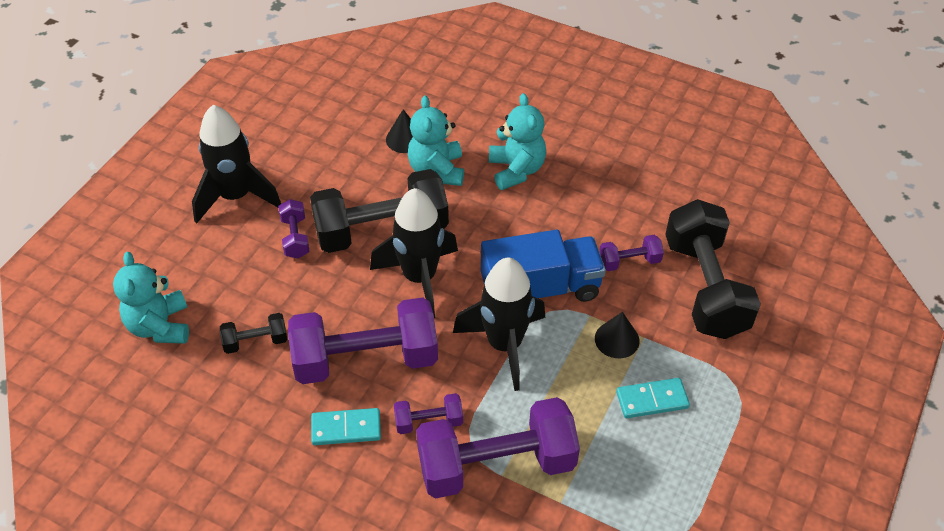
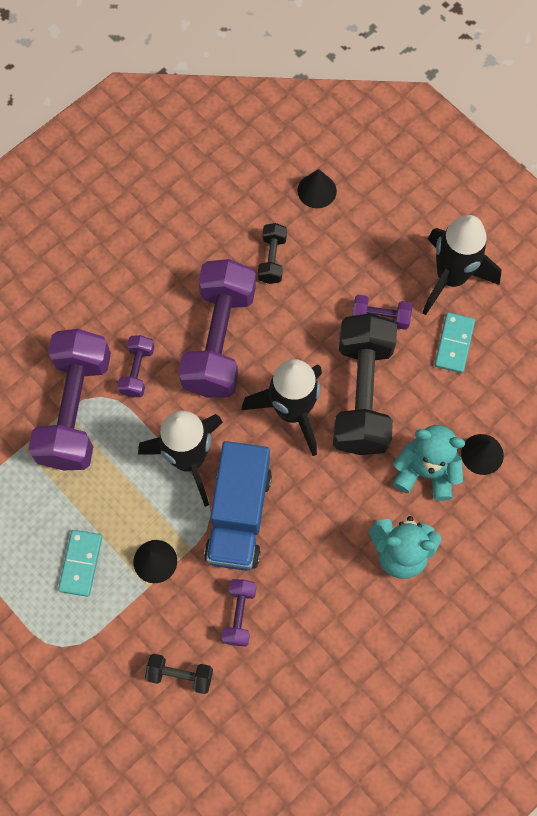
camera: 110 degrees right, 20 degrees up
turquoise teddy bear [113,252,189,344] -> black cone [297,169,337,208]
turquoise domino [311,408,381,445] -> turquoise domino moved to [434,312,475,373]
black dumbbell [665,199,761,339] -> black dumbbell [145,654,213,694], size x0.45

